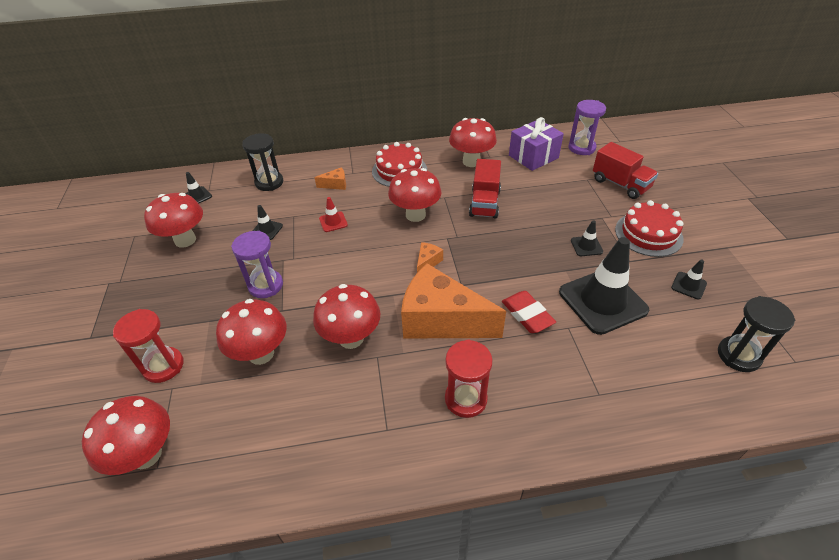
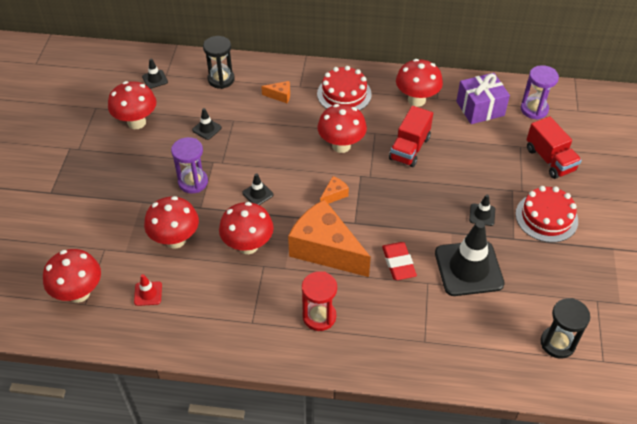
camera: 15 degrees right, 5 degrees up
red hourglass [113,309,183,383] -> none
red traffic cone [319,197,348,232] -> red traffic cone moved to [134,274,162,306]
black traffic cone [671,259,707,300] -> black traffic cone moved to [242,173,274,205]

